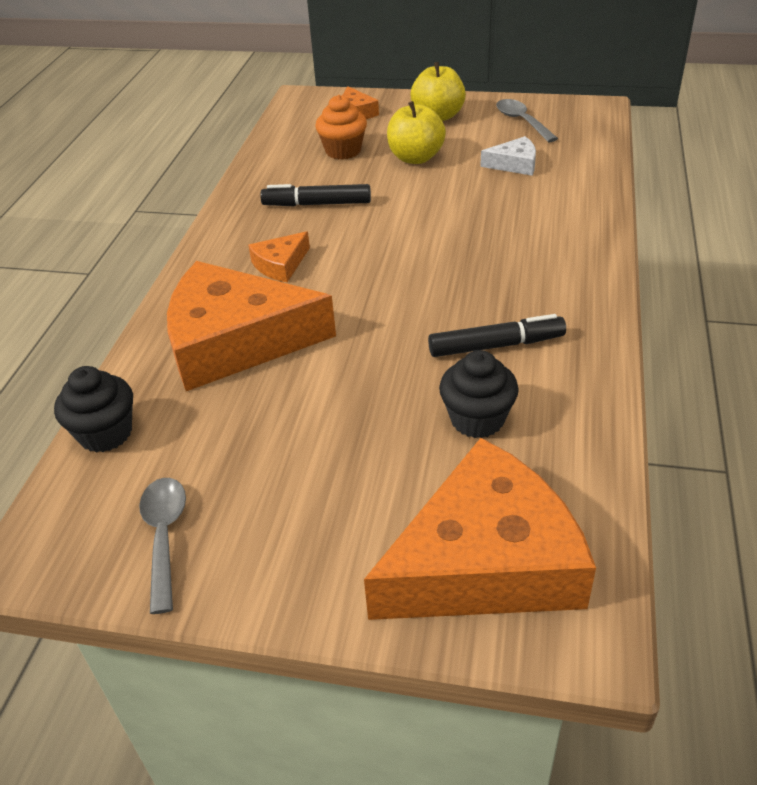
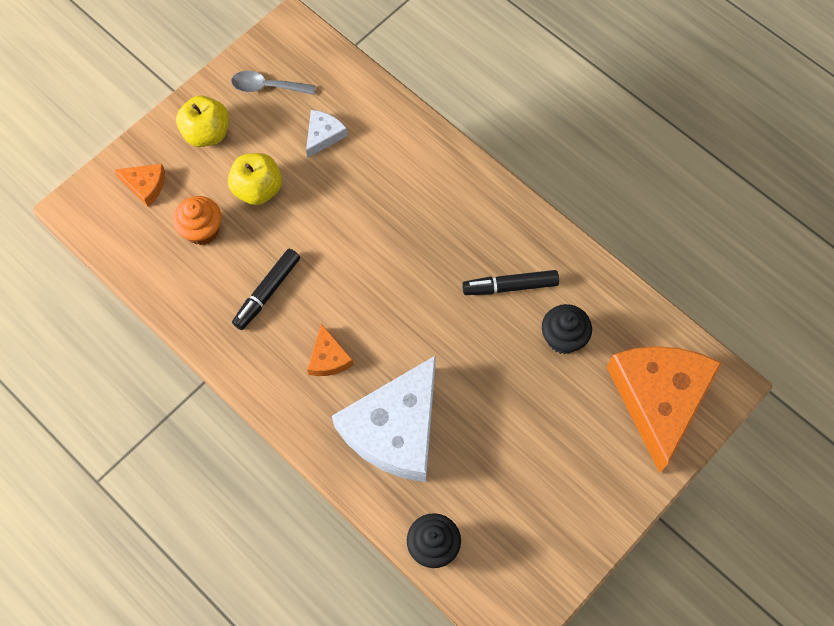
camera: 60 degrees left, 25 degrees up
grey spoon [139,478,186,614] -> none
orange cheese [167,261,336,391] -> white cheese [332,355,436,482]
black marker [428,314,566,357] -> black marker turned 120 degrees counterclockwise [462,270,559,295]

